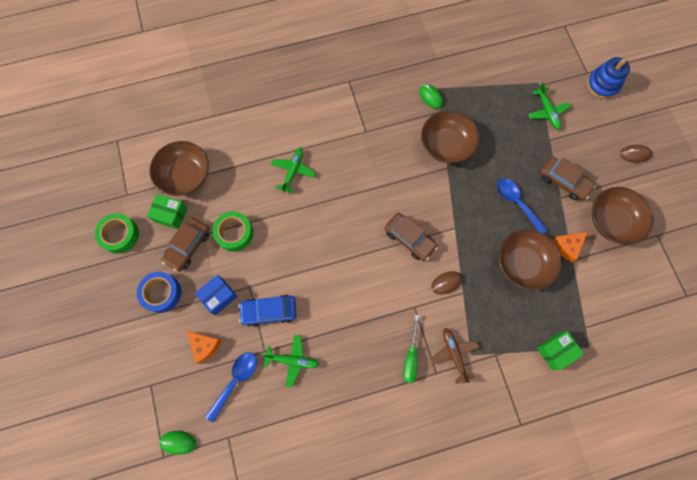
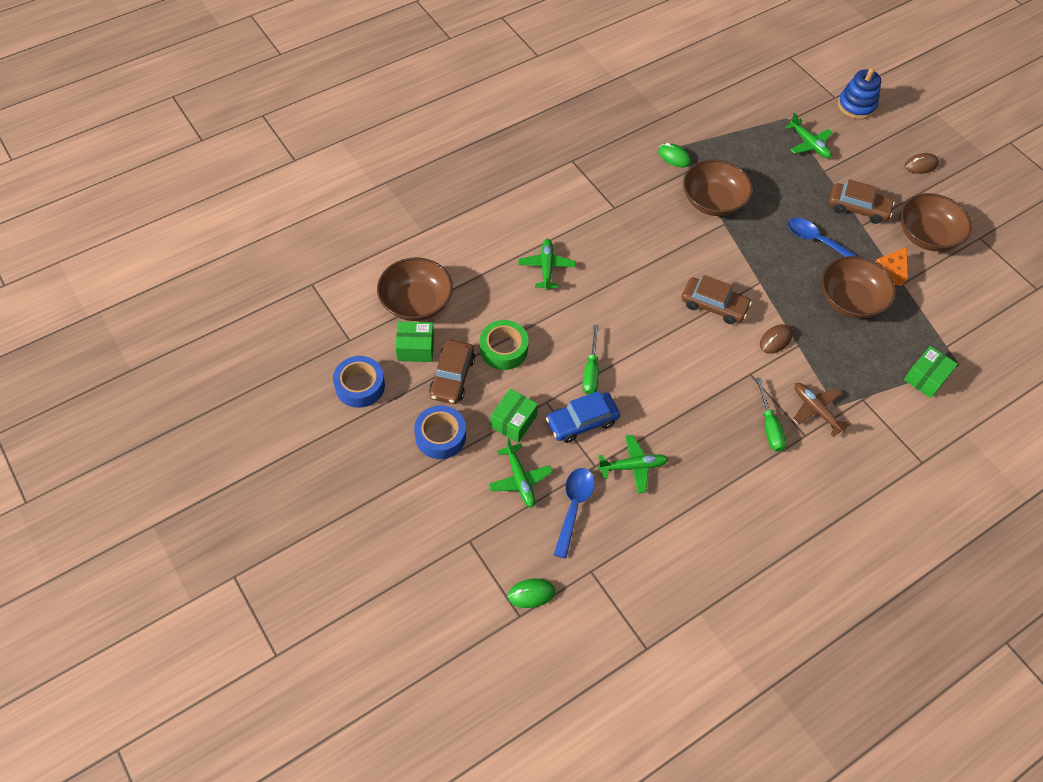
camera: 20 degrees left, 15 degrees down
green tape [95,213,139,254] -> blue tape [333,356,385,408]
orange cheese [187,331,222,364] -> green plane [489,438,553,508]
blue box [195,275,238,315] -> green box [491,389,538,443]
none -> green screwdriver [582,325,599,395]

